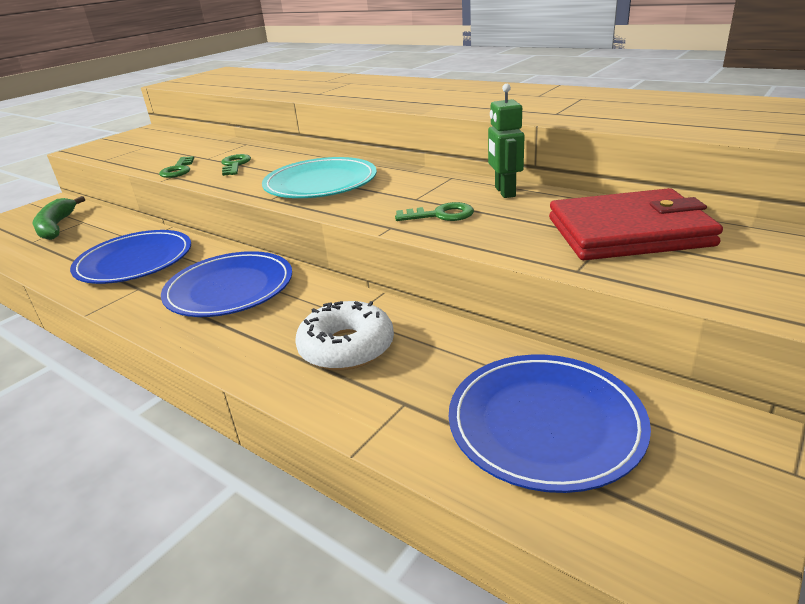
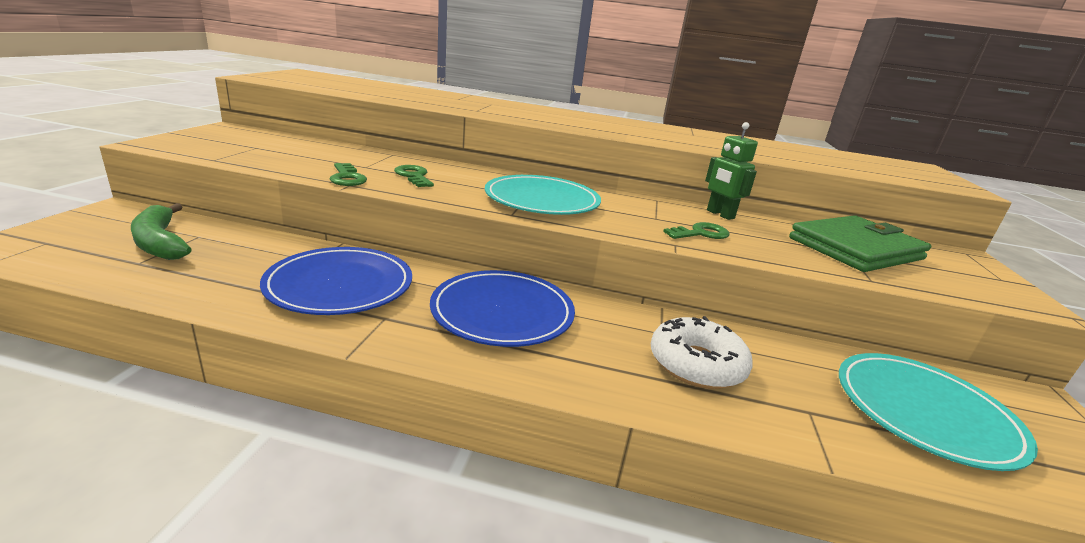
camera: 30 degrees left, 5 degrees down
blue plate [449,355,651,493] -> turquoise plate [839,353,1038,471]
red wallet [549,188,723,260] -> green wallet [789,215,931,272]

